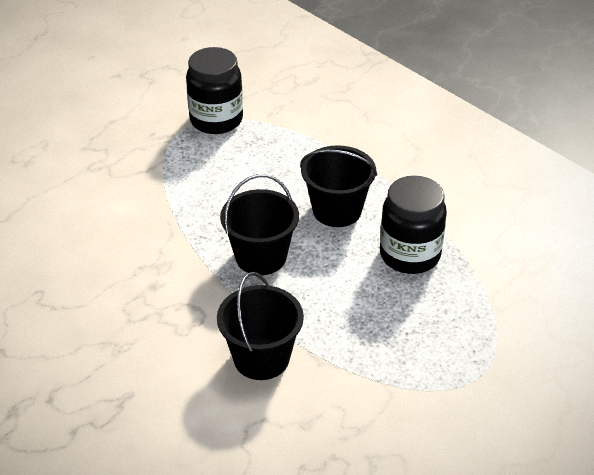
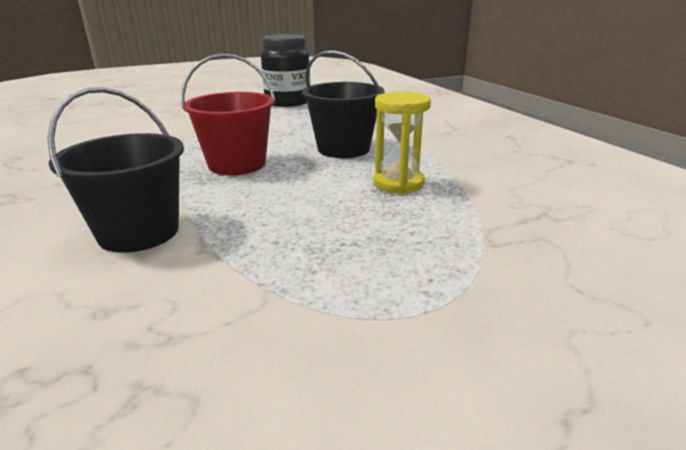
camera: 20 degrees right, 15 degrees down
black bucket [220,174,299,275] -> red bucket [181,53,275,175]
black jar [380,176,447,274] -> yellow hourglass [373,92,431,194]

